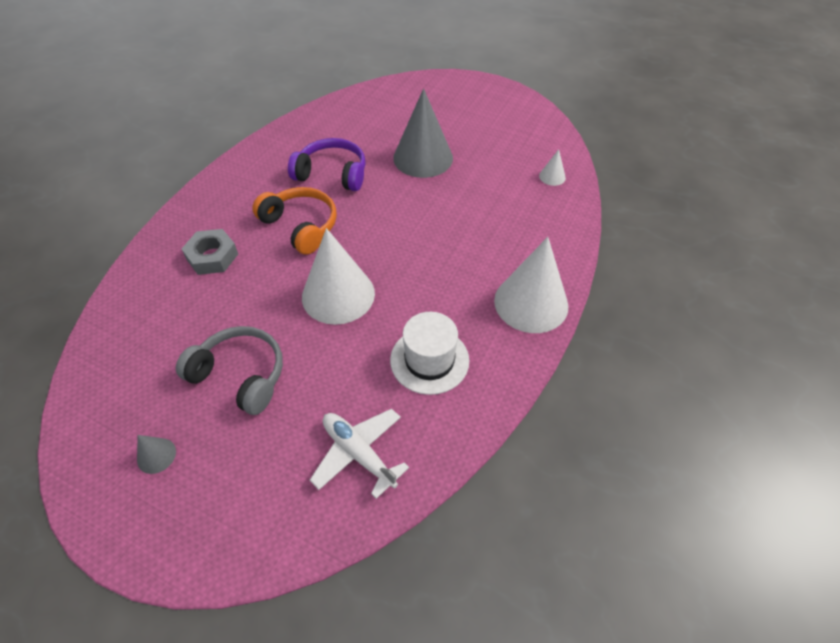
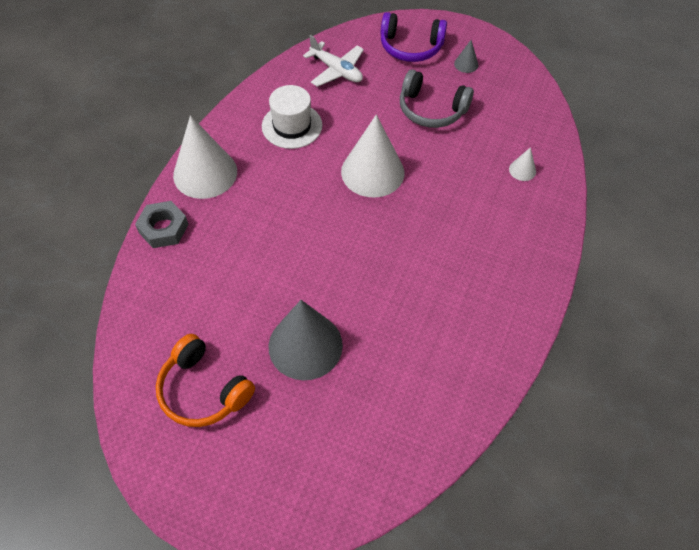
camera: 175 degrees right, 5 degrees up
grey nut [182,229,238,275] -> grey nut moved to [135,201,189,248]
orange headphones [252,187,337,255] -> orange headphones moved to [156,334,255,427]
purple headphones [288,138,366,191] -> purple headphones moved to [381,12,447,62]
white cone [539,149,566,186] -> white cone moved to [509,147,536,181]

